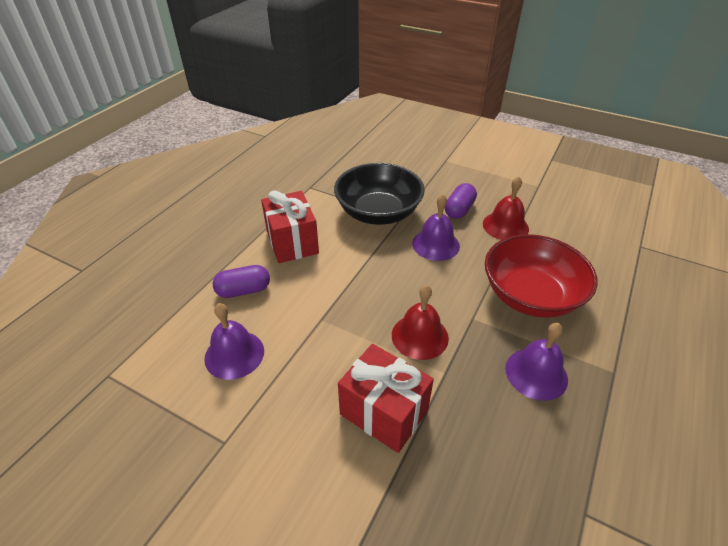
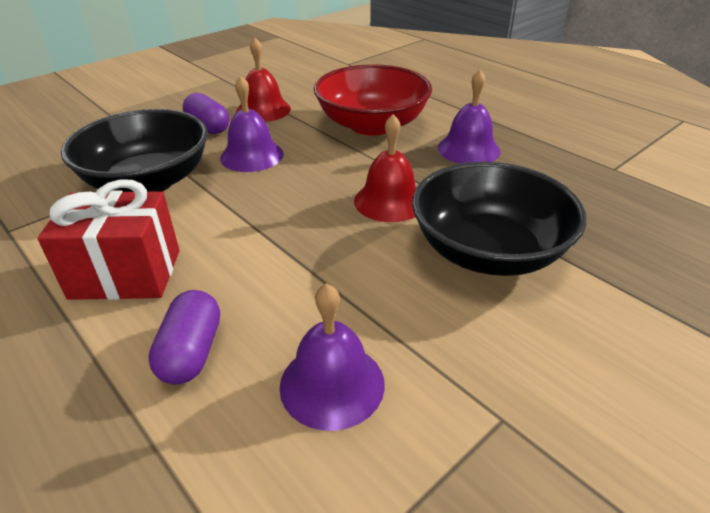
camera: 70 degrees left, 5 degrees down
red gift [338,344,434,453] -> black bowl [412,162,586,276]

